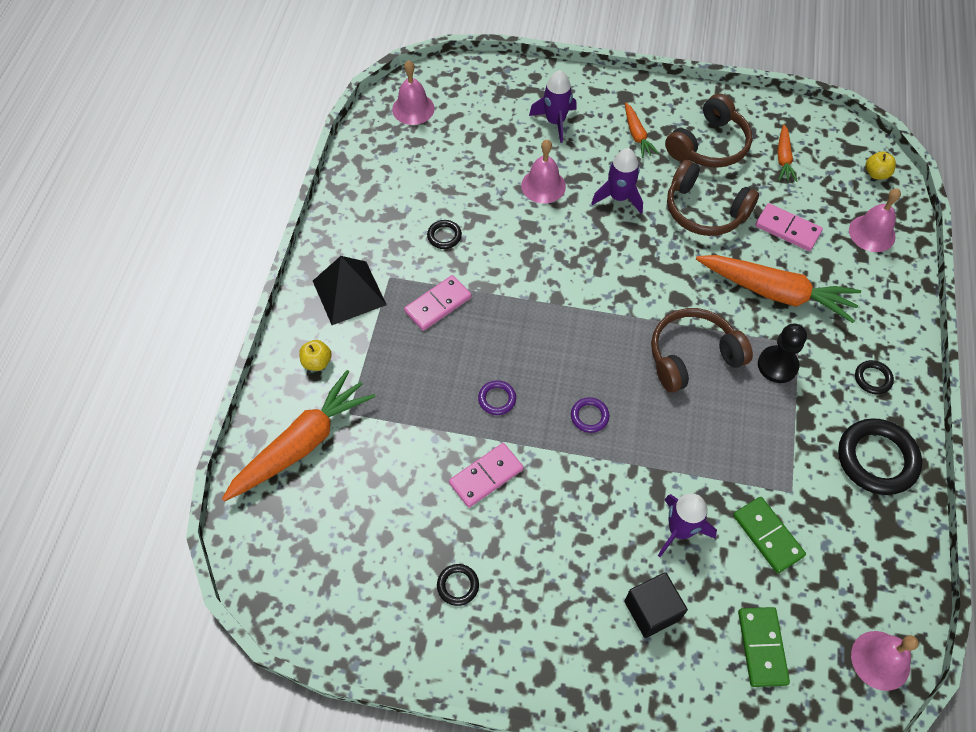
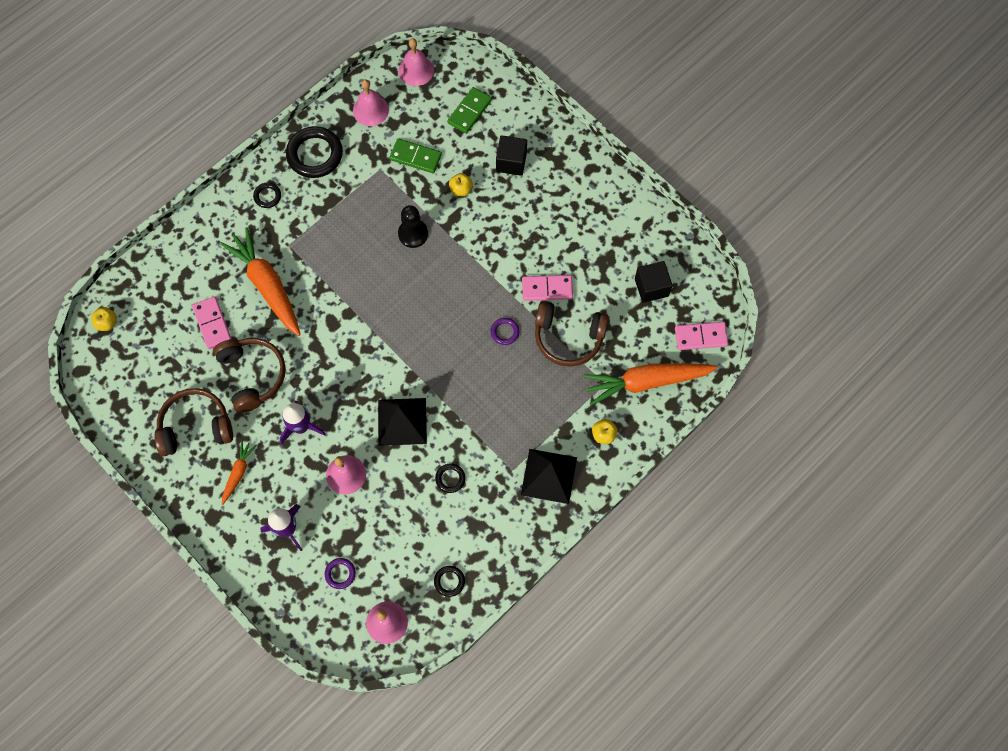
camera: 145 degrees left, 10 degrees up
pink domino [404,275,471,331] -> pink domino moved to [675,322,729,350]
black ring [437,564,479,606] -> black ring moved to [434,566,465,597]
purple ring [571,397,609,433] -> purple ring moved to [325,558,356,589]
brown headphones [651,308,753,393] -> brown headphones moved to [535,301,609,367]
purple rocket [658,494,717,557] -> yellow apple [449,173,473,196]
green domino [733,497,806,573] -> green domino turned 75 degrees counterclockwise [389,138,442,173]
black pawn [758,324,807,383] -> black pawn moved to [398,205,428,248]
orange carrot [777,124,797,182] -> none
pink bell [849,189,901,252] -> pink bell moved to [353,79,389,126]
none -> black pyramid [378,398,427,446]
none -> black cube [635,261,672,303]

